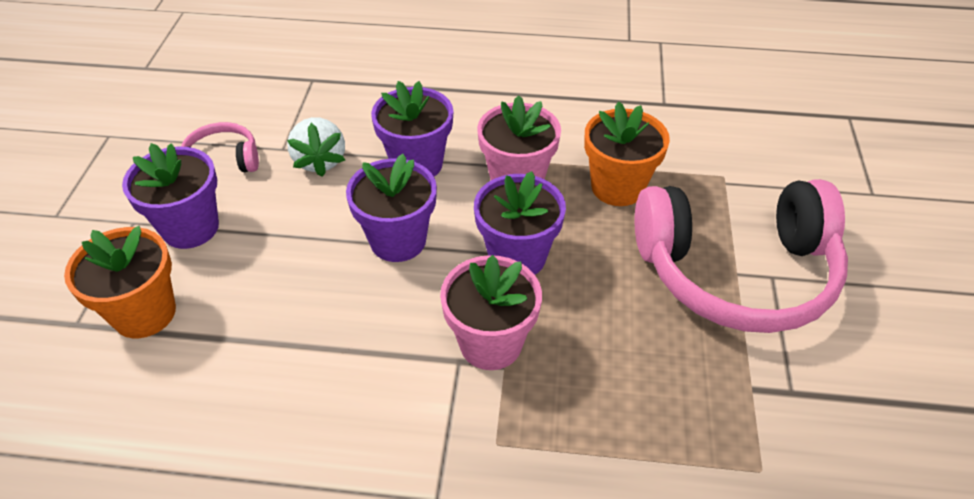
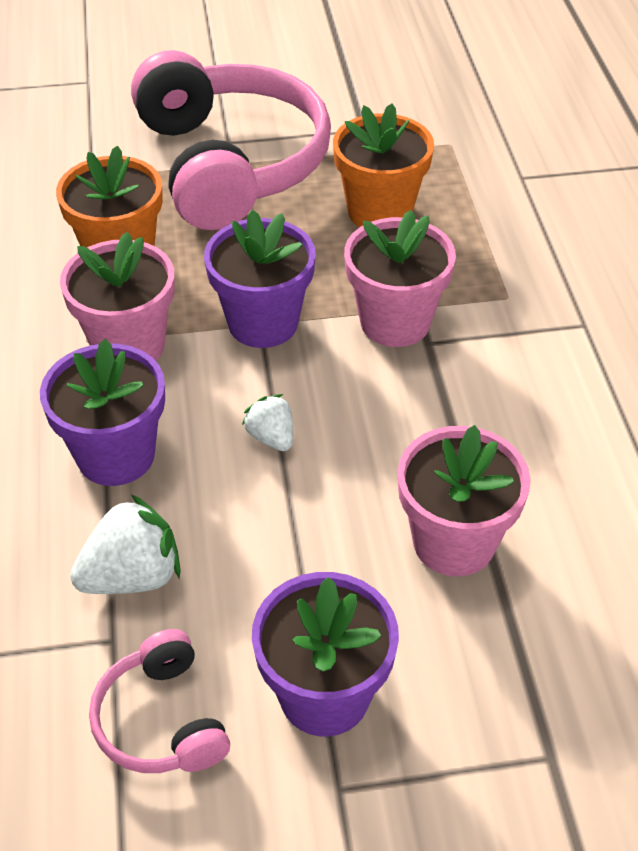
camera: 105 degrees left, 0 degrees up
orange flower pot [64,226,176,338] -> orange flower pot moved to [333,103,434,227]
purple flower pot [346,154,437,262] -> white strawberry [242,394,293,451]
none -> pink flower pot [397,425,531,576]

